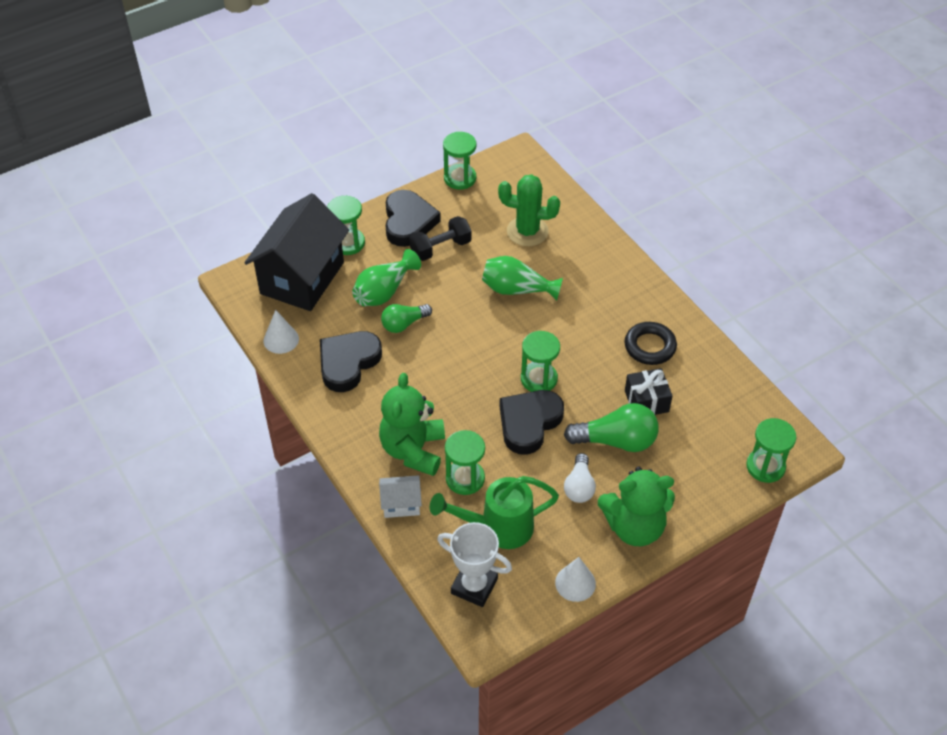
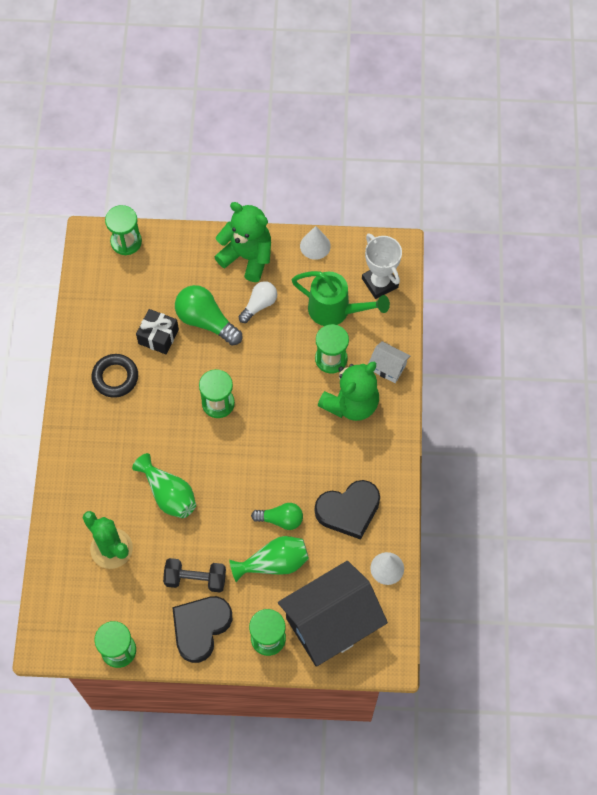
camera: 145 degrees left, 15 degrees up
black heart [499,390,564,455] -> none

